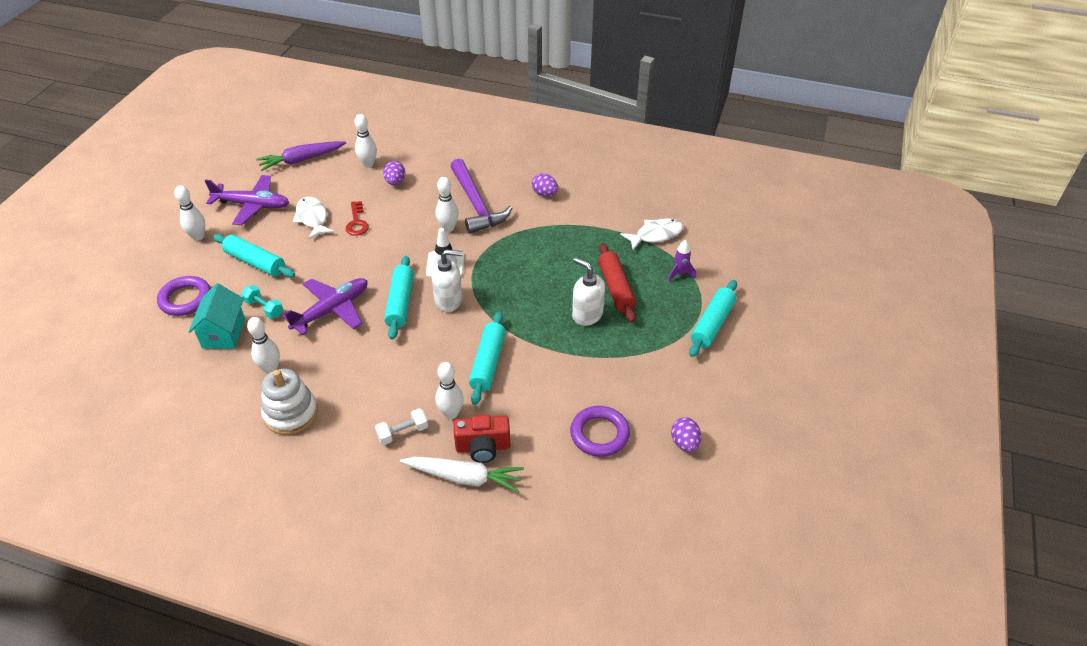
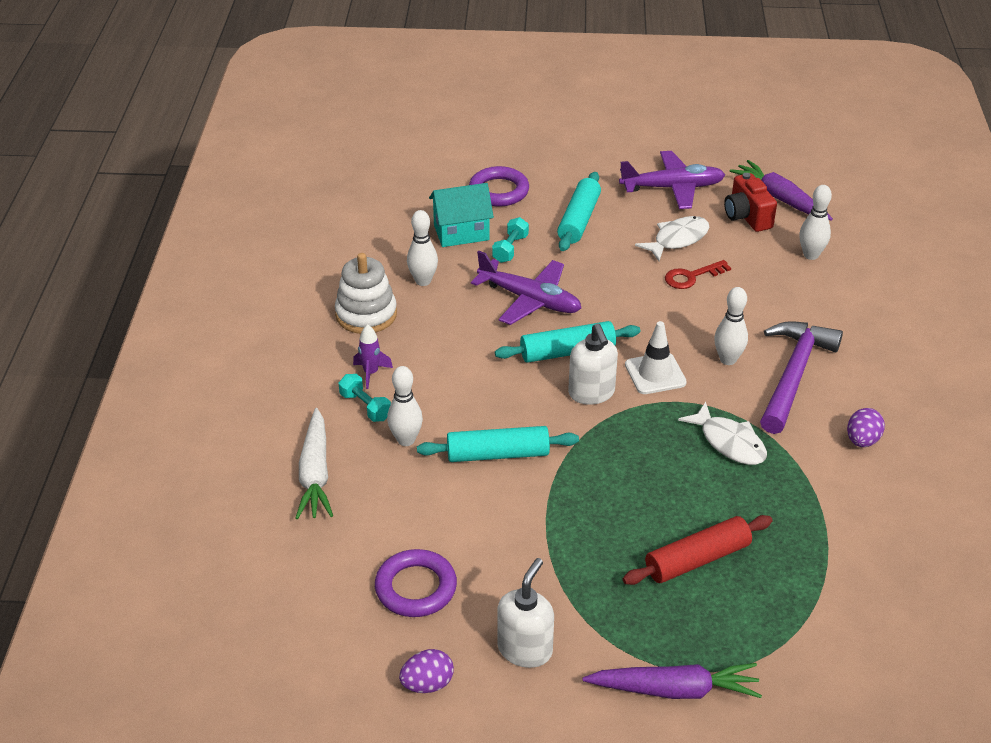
camera: 75 degrees right, 5 degrees down
white bowling pin [174,185,205,241] -> none
purple plane [205,175,289,225] -> purple plane turned 90 degrees counterclockwise [619,151,725,209]
white dumbbell [375,409,428,445] -> turquoise dumbbell [339,374,391,422]
purple egg [383,161,405,185] -> none
purple hammer [450,159,512,234] -> purple hammer turned 150 degrees clockwise [760,321,843,434]
red camera [454,415,510,463] -> red camera moved to [724,173,777,232]
white soap dispenser [572,258,605,326] -> white soap dispenser moved to [497,558,554,668]
white fish [620,218,683,250] -> white fish moved to [678,402,767,465]
purple rocket [668,240,696,282] -> purple rocket moved to [353,324,393,389]
turquoise rolling pin [689,280,737,357] -> purple carrot [582,663,762,699]

